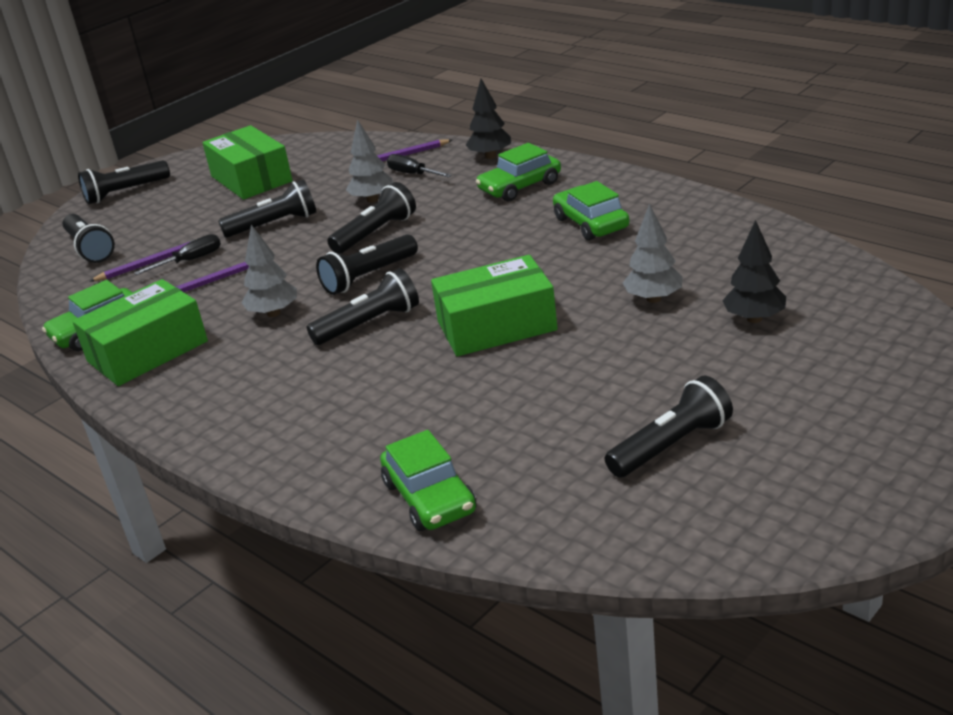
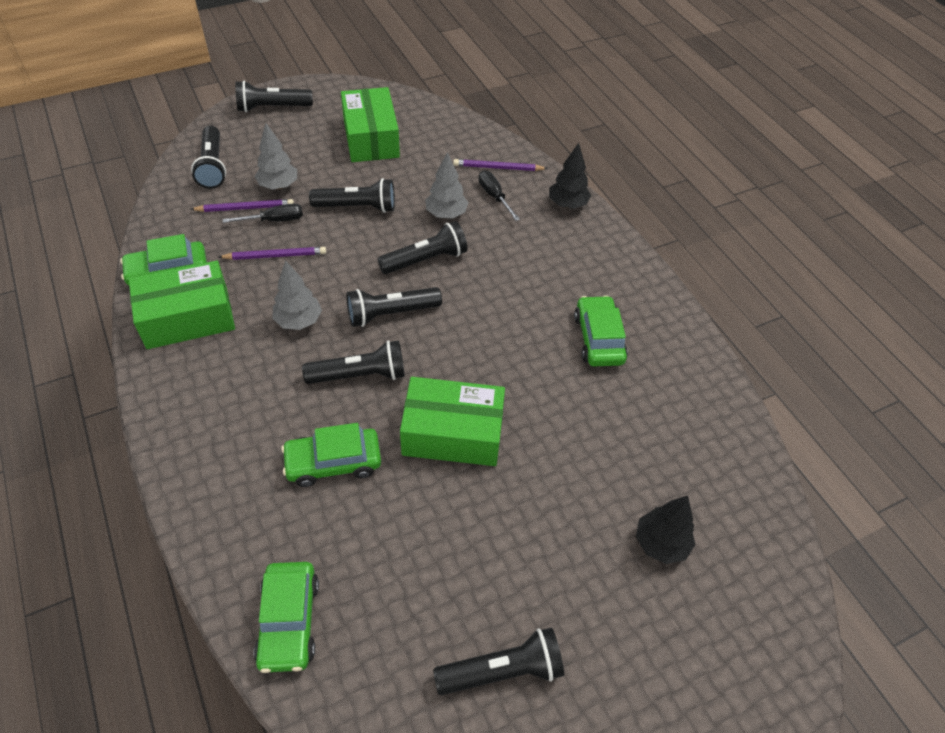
camera: 15 degrees right, 20 degrees up
green car [476,143,561,201] -> green car moved to [281,423,381,487]
grey tree [623,204,682,303] -> grey tree moved to [255,123,297,190]

